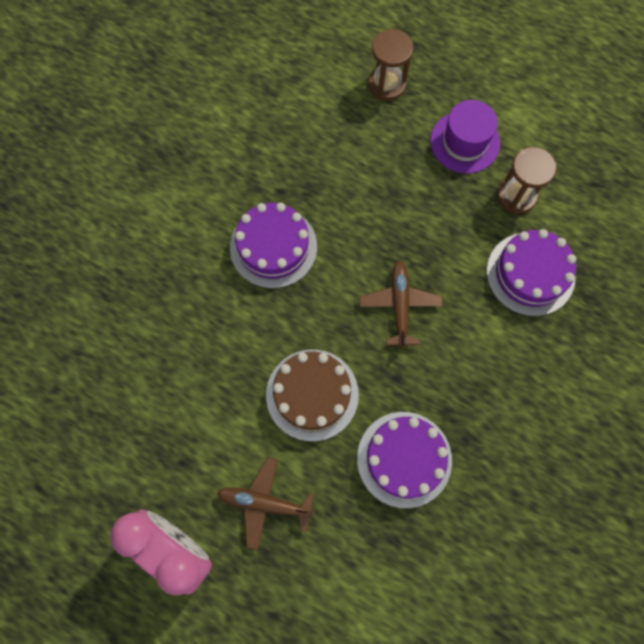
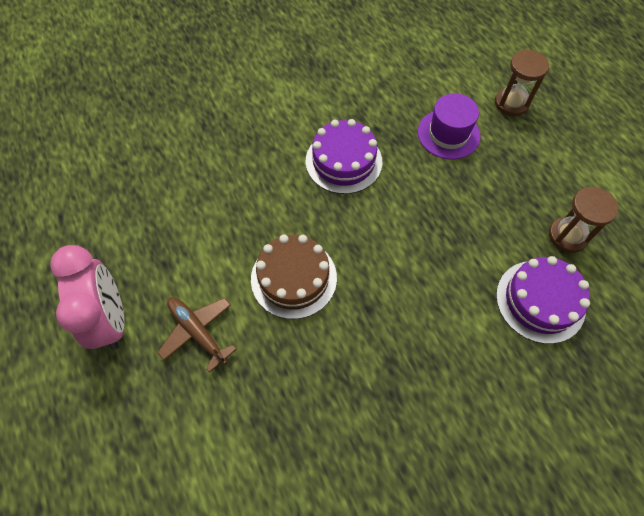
camera: 35 degrees right, 10 degrees down
purple cake [357,412,452,508] -> none
brown plane [359,261,443,349] -> none
purple hat [430,100,500,174] -> purple hat moved to [418,94,481,159]

